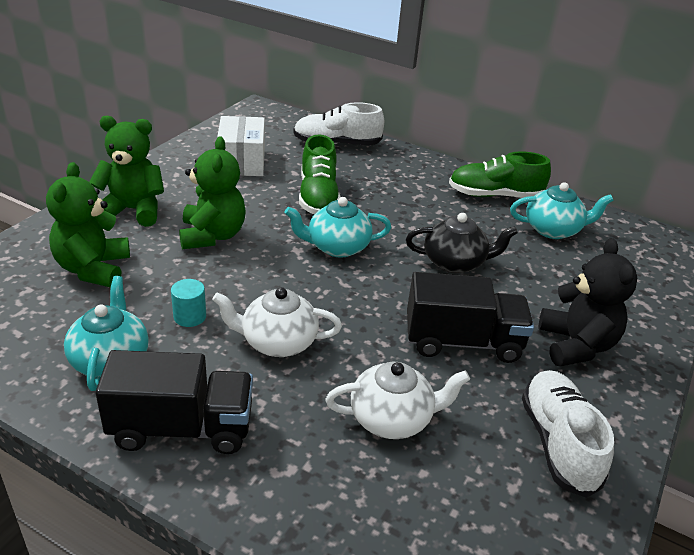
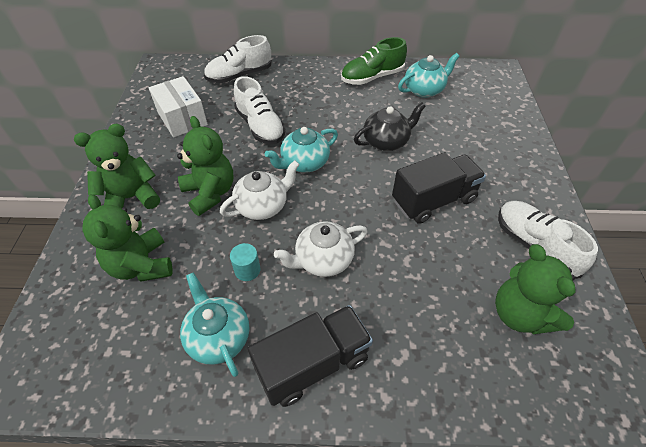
camera: 25 degrees left, 15 degrees up
green shoe [299,134,340,214] -> white shoe [234,76,285,144]
white teapot [325,362,470,439] -> white teapot moved to [220,160,300,220]
black teddy bear [539,238,637,366] -> none
none -> green teddy bear [495,244,576,334]

